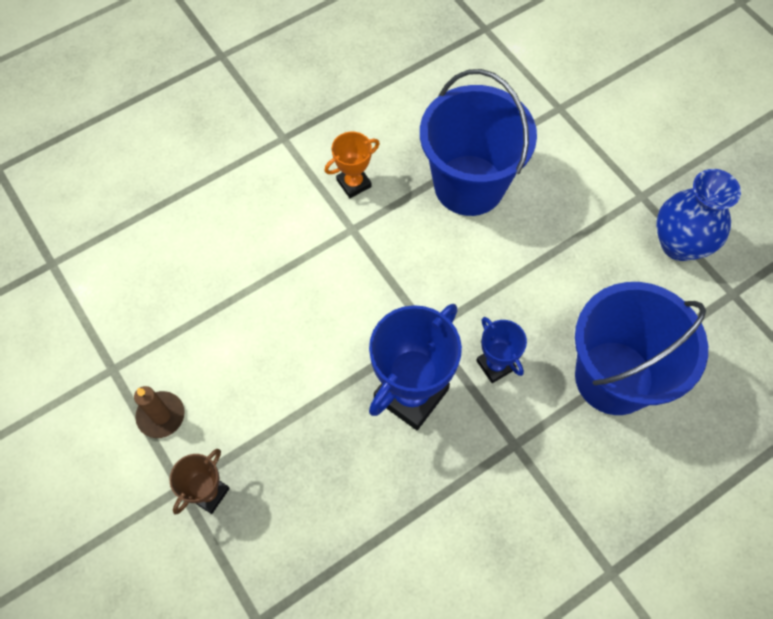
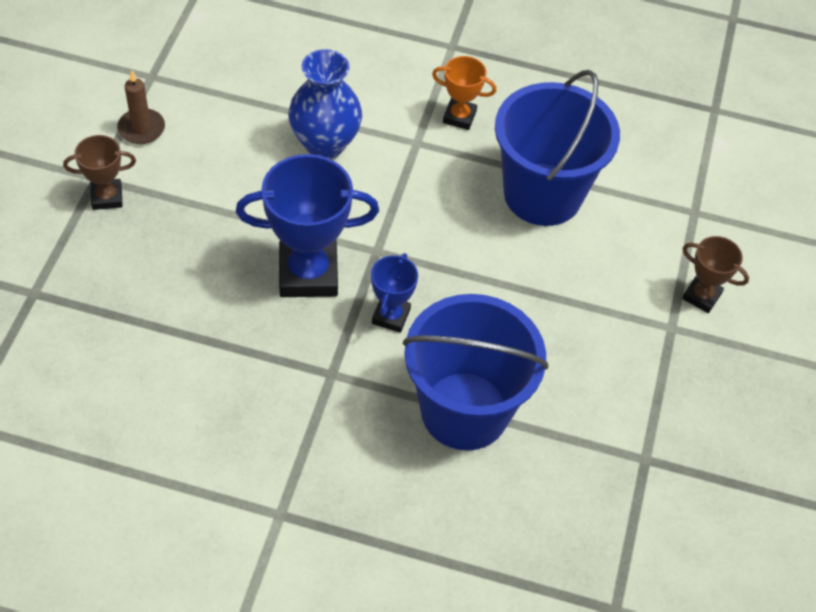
camera: 45 degrees right, 10 degrees down
blue vase [656,169,741,261] -> blue vase moved to [288,49,362,159]
none -> brown trophy [682,236,749,313]

